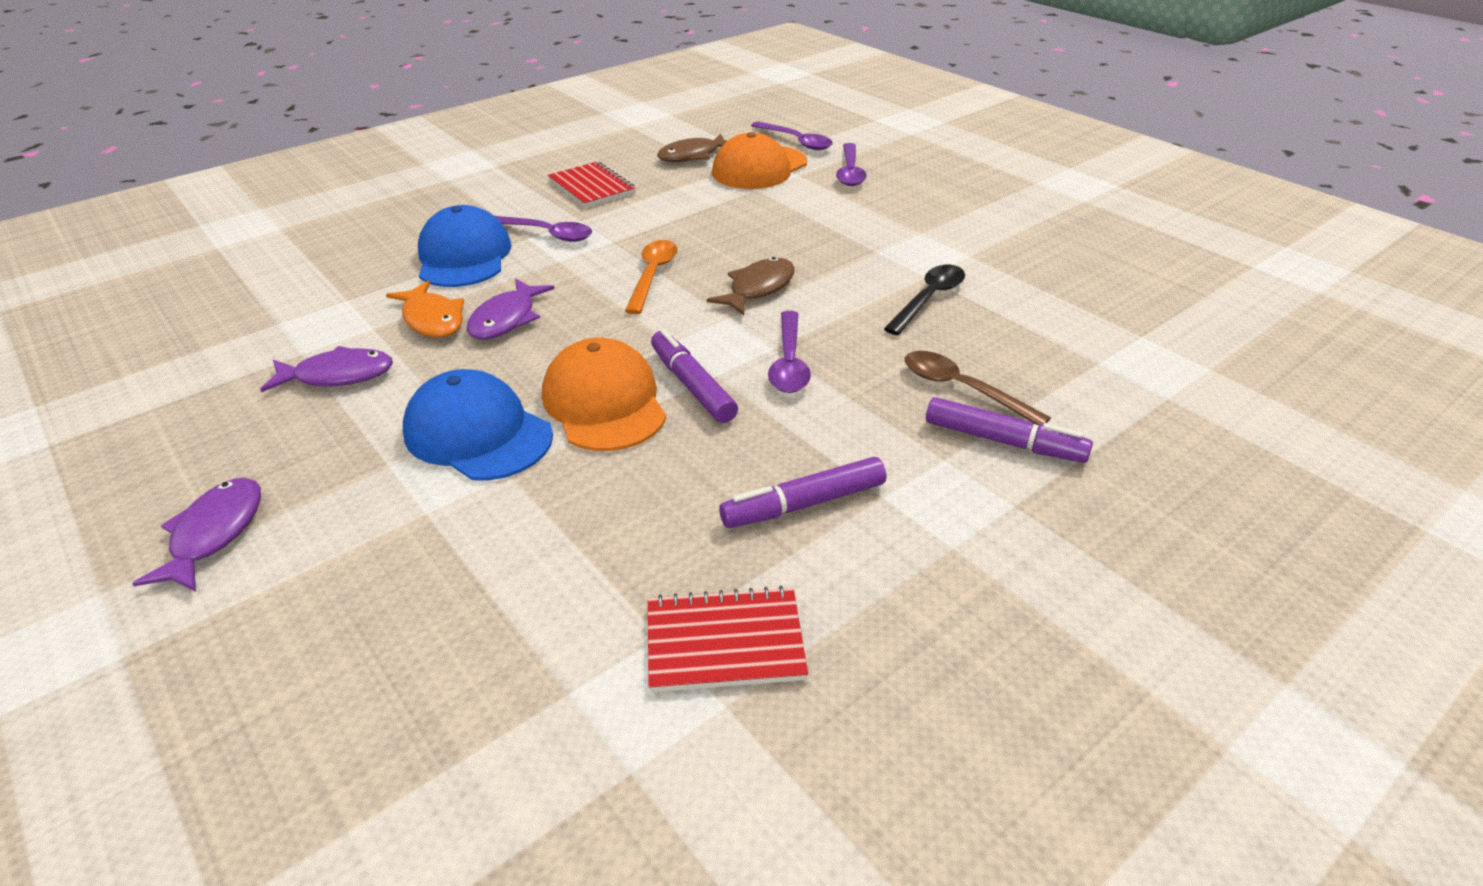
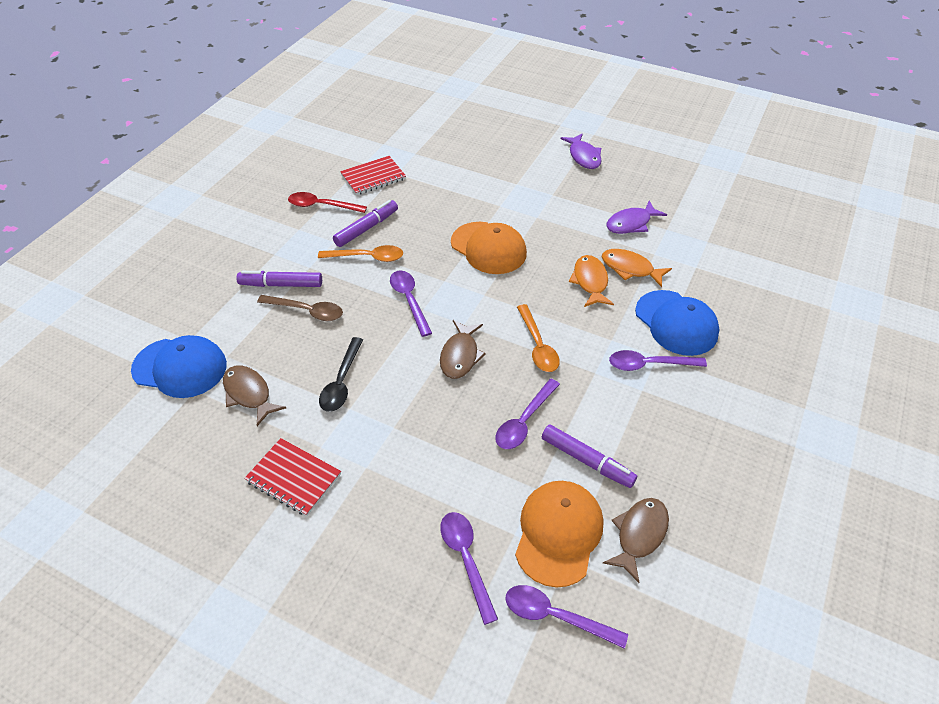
camera: 155 degrees right, 10 degrees up
blue cap [403,369,553,480] -> blue cap moved to [131,335,227,398]
purple fish [467,279,555,340] -> orange fish [569,255,614,307]
red notebook [548,161,636,208] -> red notebook moved to [244,438,341,516]
purple marker [651,329,738,423] -> purple marker moved to [542,424,637,488]
none -> brown fish [223,365,286,426]
none -> red spoon [288,192,367,213]
none -> orange spoon [318,245,403,262]
none -> purple spoon [495,379,560,449]

